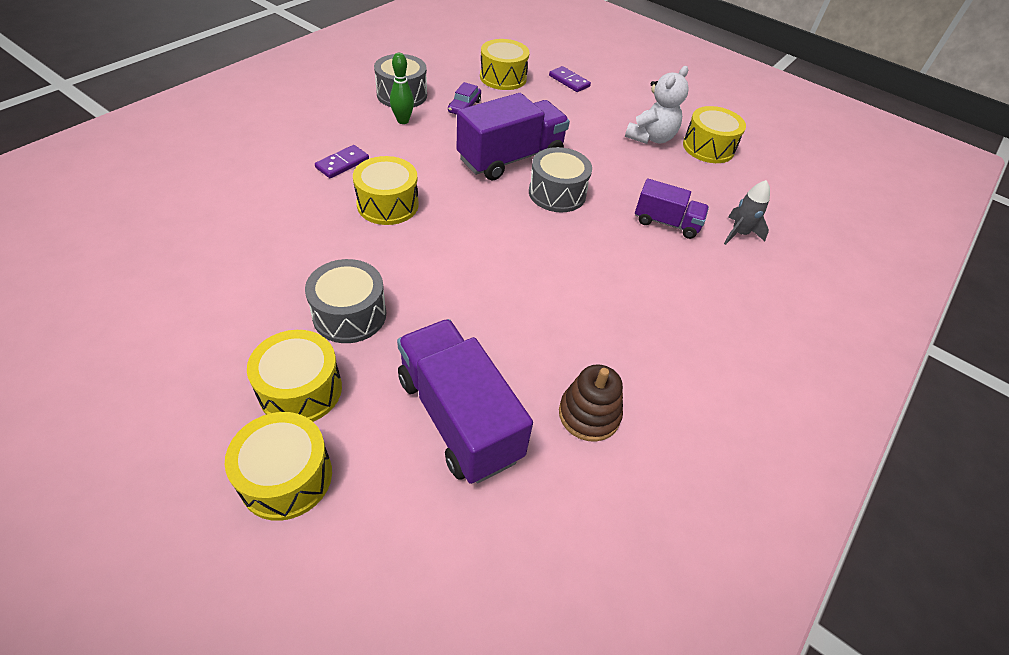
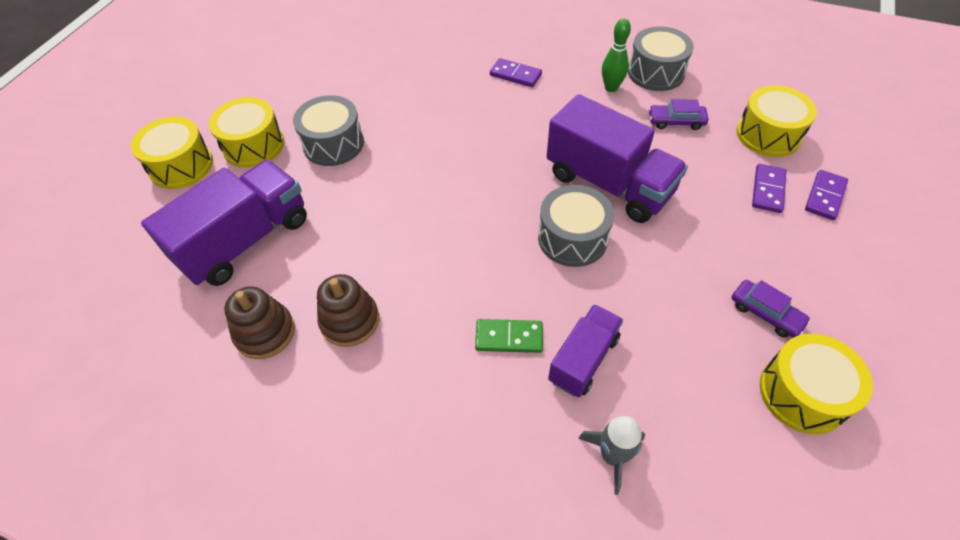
camera: 80 degrees right, 5 degrees up
yellow drum [353,156,419,225] -> none
white teddy bear [625,66,689,144] -> purple car [732,280,811,338]
purple truck [635,178,709,239] -> purple truck turned 150 degrees counterclockwise [548,304,623,397]
none -> brown stacking toy [317,274,379,347]
none -> green domino [475,319,543,353]
none -> purple domino [752,164,787,213]

